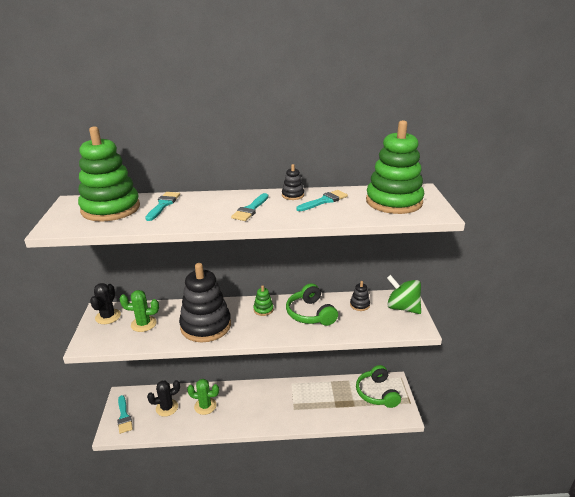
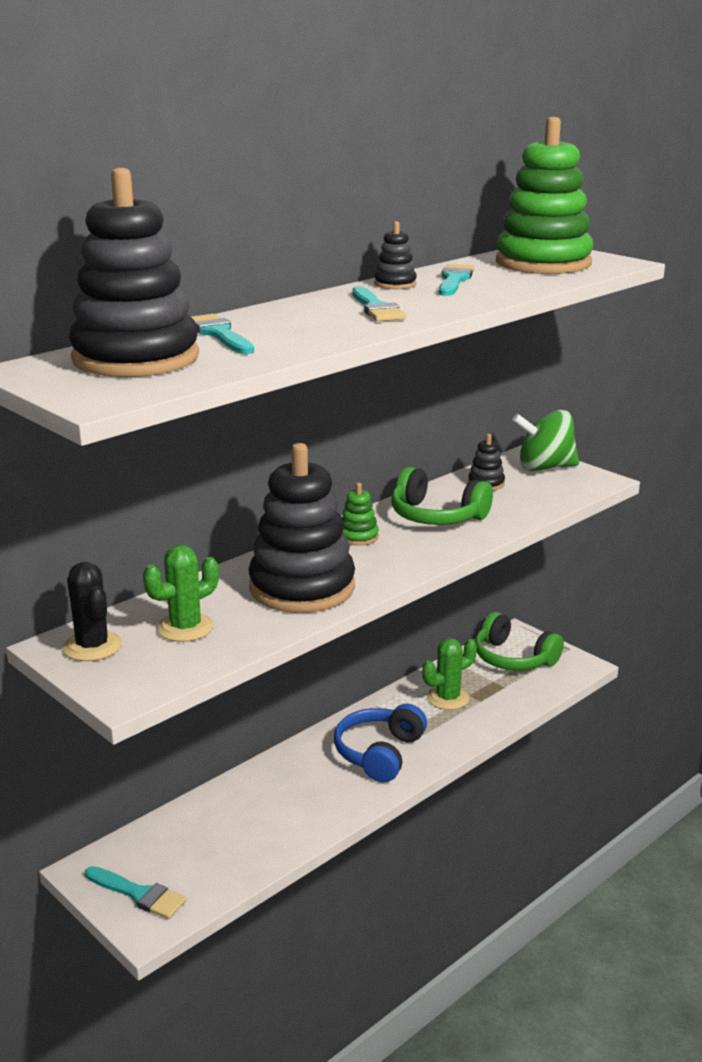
camera: 40 degrees left, 5 degrees down
green stacking toy [78,127,140,222] -> black stacking toy [69,168,199,377]
black cactus [147,380,180,417] -> none
green cactus [187,379,219,415] -> green cactus moved to [422,638,477,710]
none -> blue headphones [334,704,427,782]

